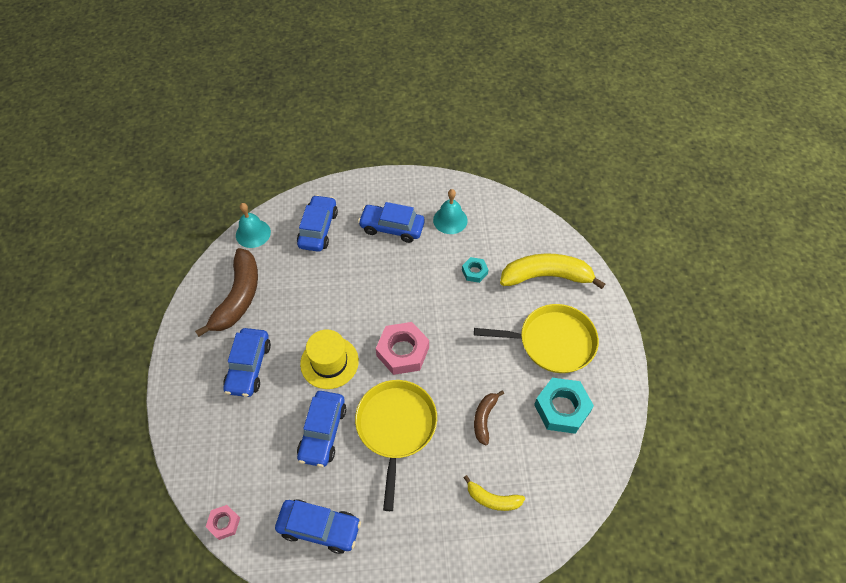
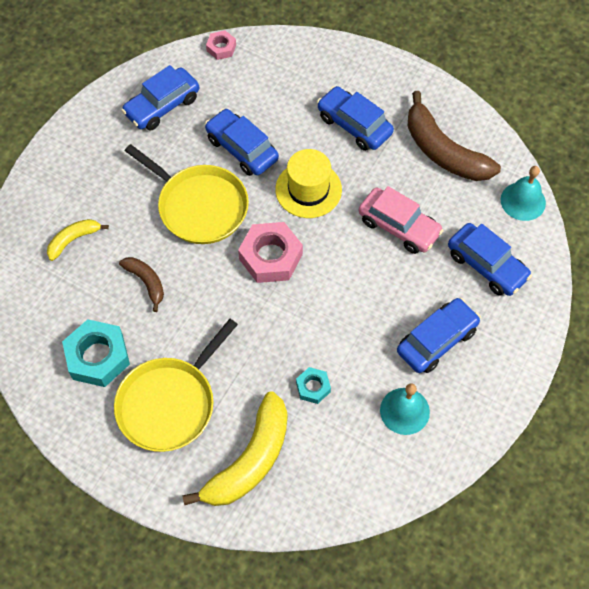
camera: 125 degrees right, 5 degrees up
none -> pink car [359,186,444,254]

